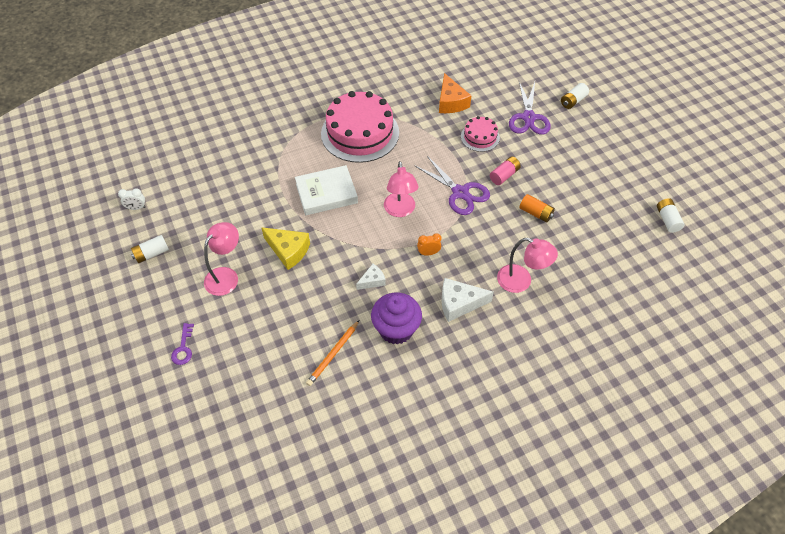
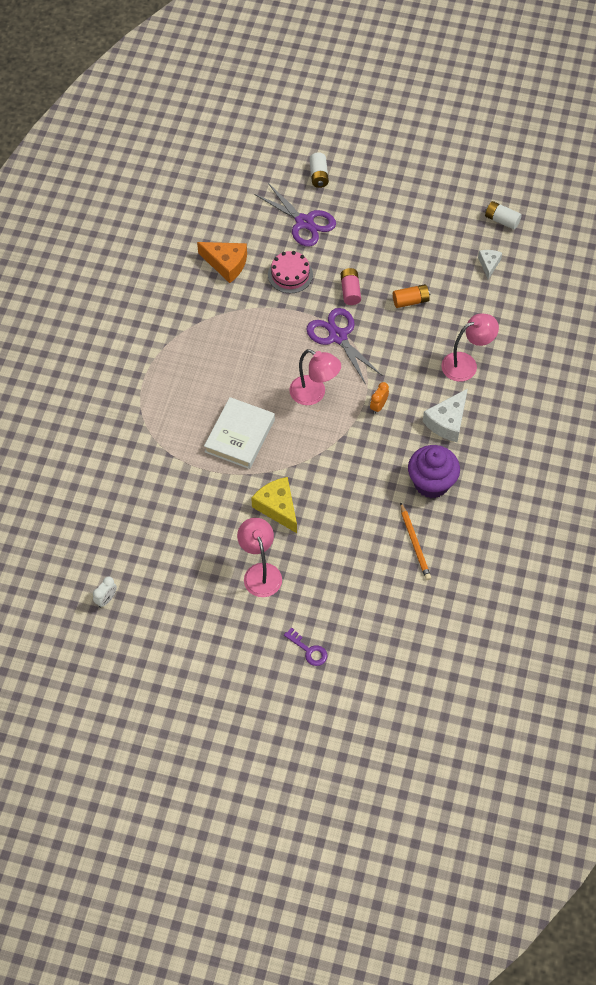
camera: 50 degrees left, 5 degrees up
white battery [131,235,169,263] -> none
yellow cheese [261,227,310,270] -> yellow cheese turned 105 degrees counterclockwise [251,477,297,533]
pink cake [321,91,399,163] -> none
white cheese [356,264,386,290] -> white cheese moved to [478,250,502,279]
purple scissors [414,156,490,215] -> purple scissors turned 120 degrees counterclockwise [306,308,383,385]

